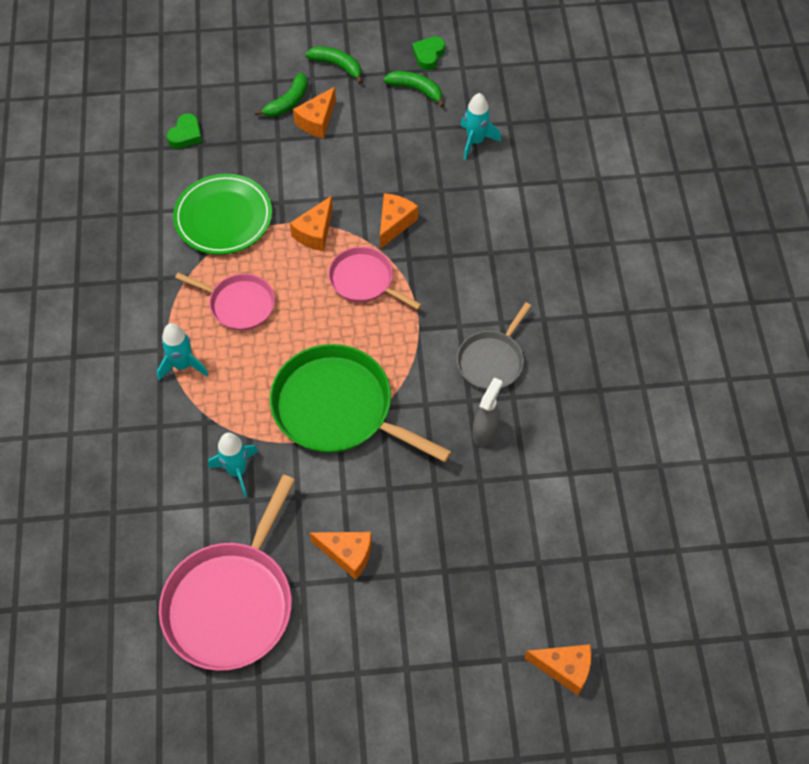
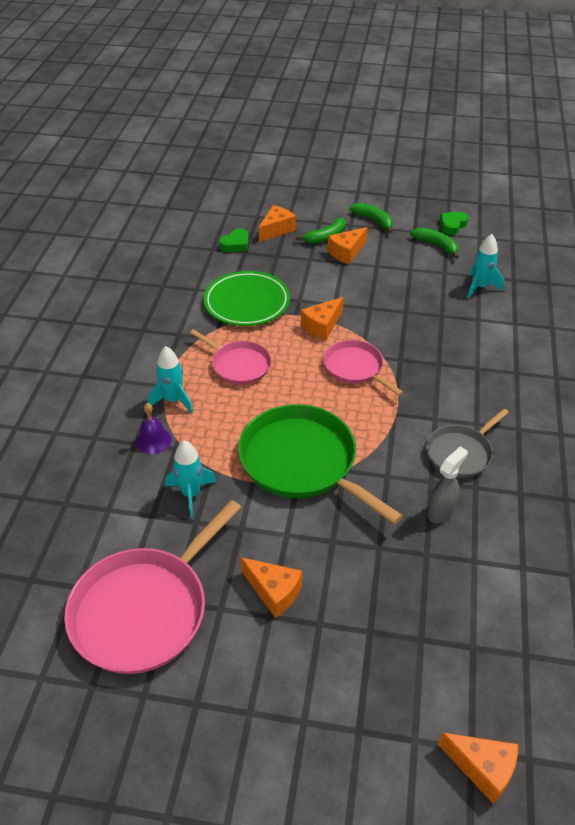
camera: 15 degrees right, 15 degrees down
orange cheese [380,193,418,249] -> orange cheese moved to [259,205,296,242]
none -> purple bell [136,403,172,454]

